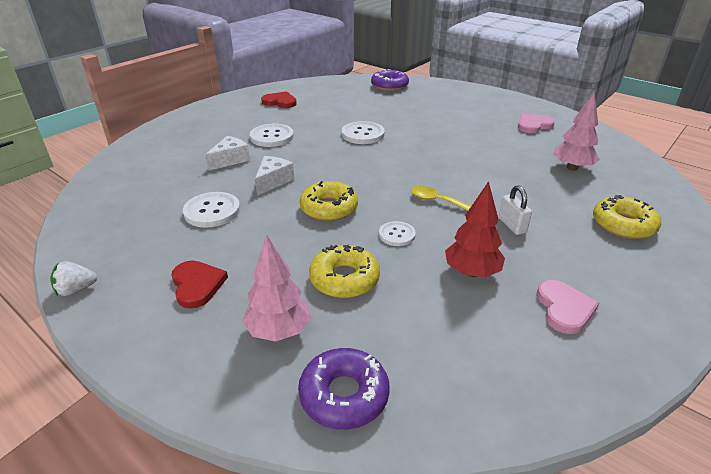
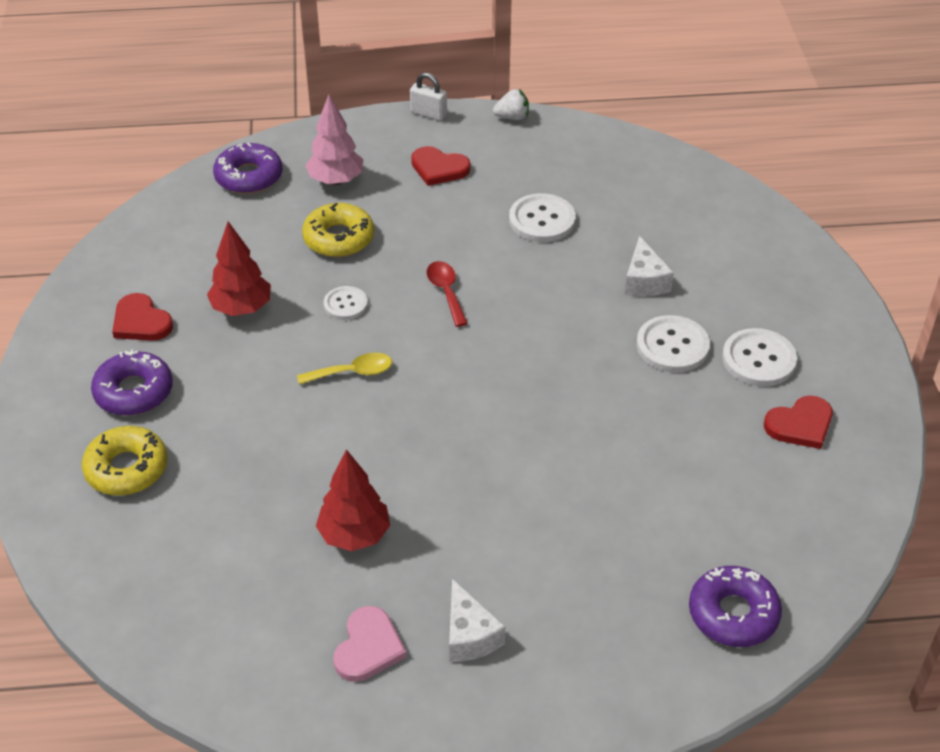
camera: 135 degrees right, 10 degrees up
white strawberry [50,261,97,296] -> white strawberry turned 60 degrees clockwise [493,89,529,120]
white cheese [255,156,294,196] -> white cheese moved to [449,579,505,662]
yellow donut [299,181,358,221] -> red spoon [427,261,468,327]
white button [342,121,385,144] -> white button moved to [722,328,797,387]
white padlock [499,185,532,235] -> white padlock moved to [410,73,447,121]
pink heart [537,280,599,334] -> red heart [112,293,173,341]
pink tree [553,93,600,171] -> none
none -> purple donut [91,350,173,416]
none -> red tree [316,449,390,551]

